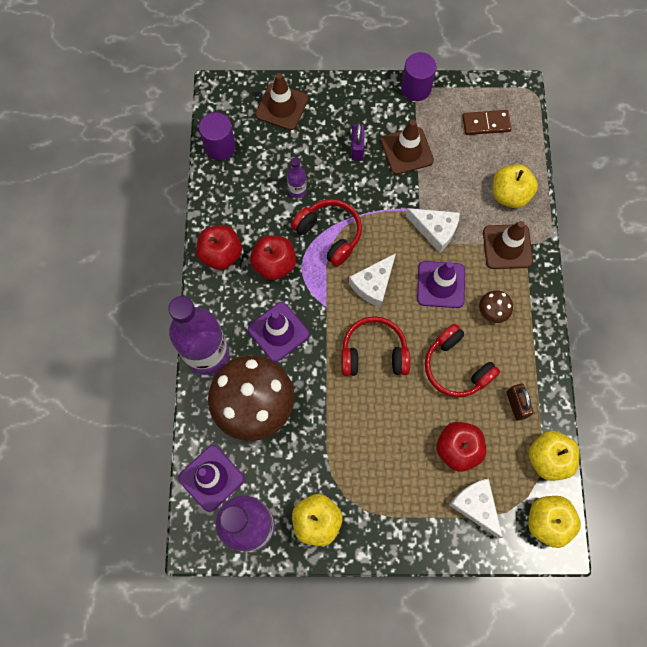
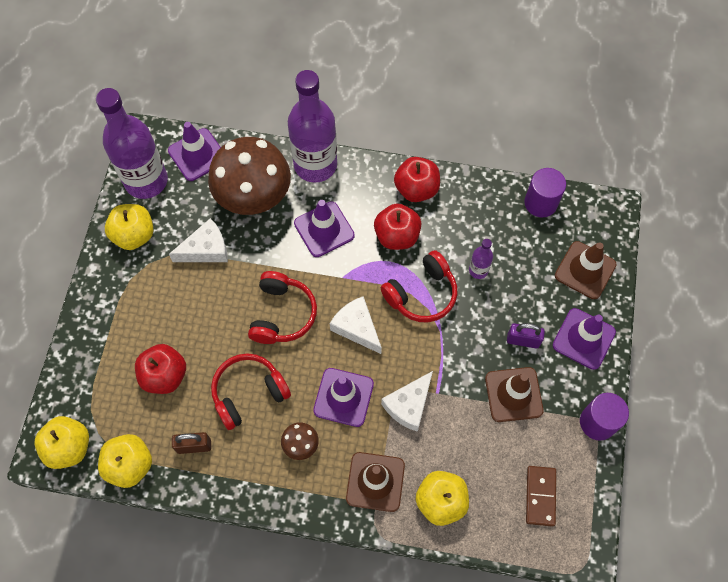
camera: 100 degrees right, 5 degrees down
white cheese [449,478,503,538] -> white cheese moved to [169,218,228,262]
none -> purple traffic cone [553,308,616,370]

